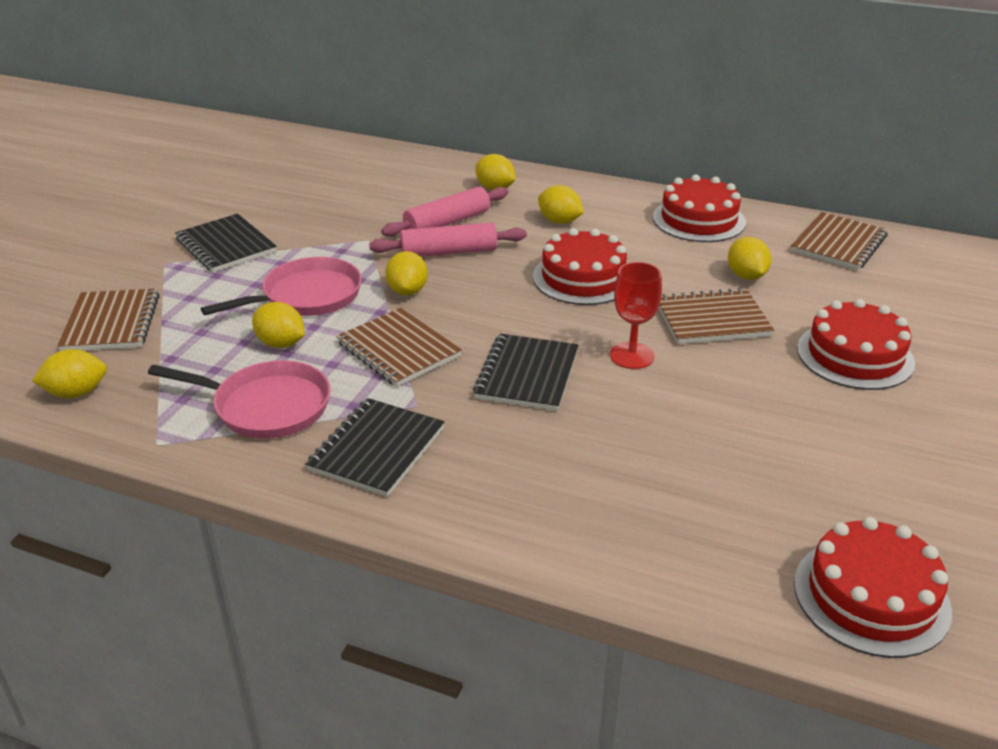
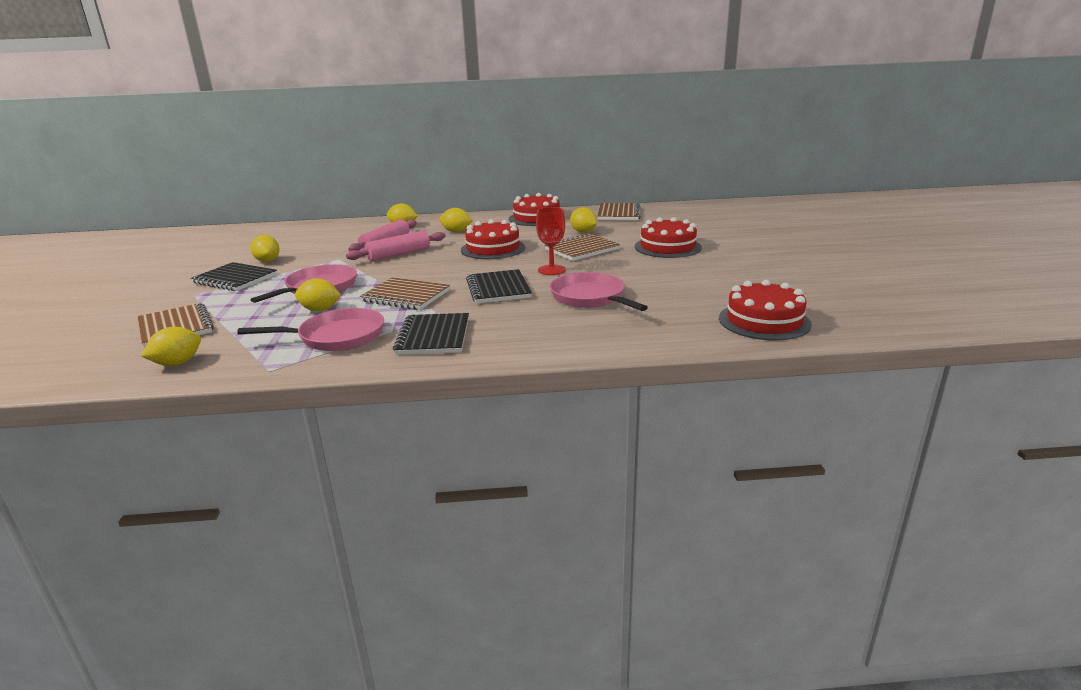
camera: 25 degrees left, 10 degrees down
yellow lemon [385,251,428,296] -> yellow lemon moved to [250,235,280,262]
none -> pink pan [550,272,648,311]

